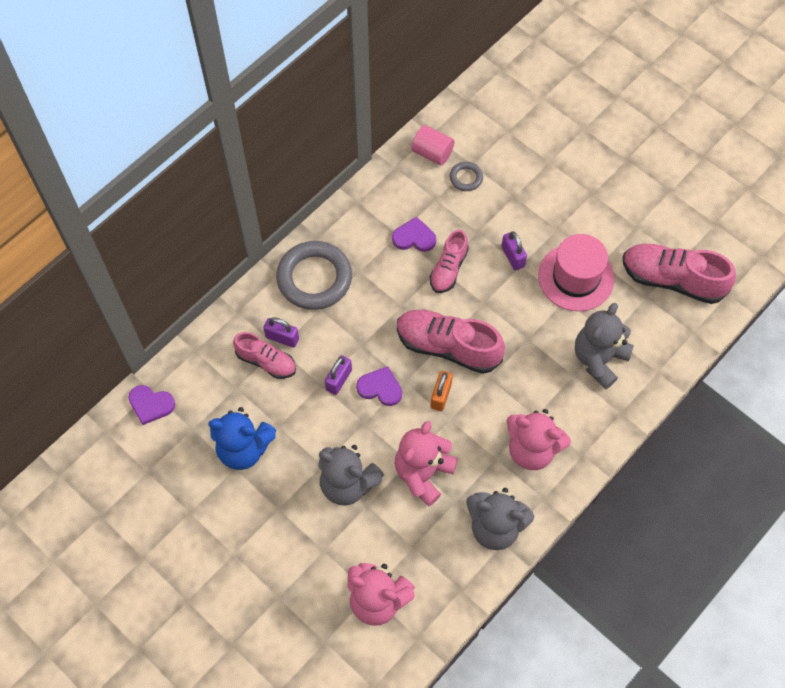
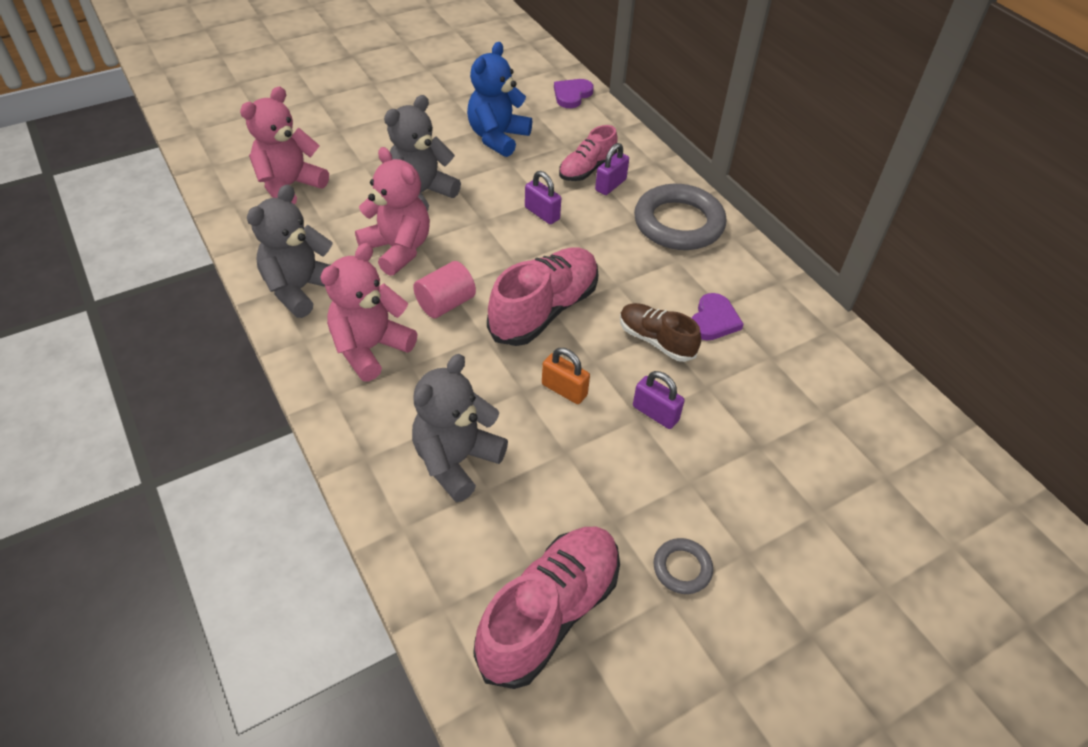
camera: 105 degrees right, 15 degrees down
purple heart [356,366,402,406] -> none
pink cylinder [412,125,455,165] -> pink cylinder moved to [413,261,476,318]
pink shoe [430,230,469,293] -> brown shoe [620,303,701,362]
orange padlock [431,371,453,411] -> orange padlock moved to [542,348,590,404]
grey ring [450,162,483,191] -> grey ring moved to [654,538,713,594]
purple padlock [501,232,527,270] -> purple padlock turned 45 degrees clockwise [633,371,685,429]
pink hat [538,234,614,311] -> none
grey teddy bear [575,303,634,389] -> grey teddy bear turned 105 degrees counterclockwise [412,354,508,502]

